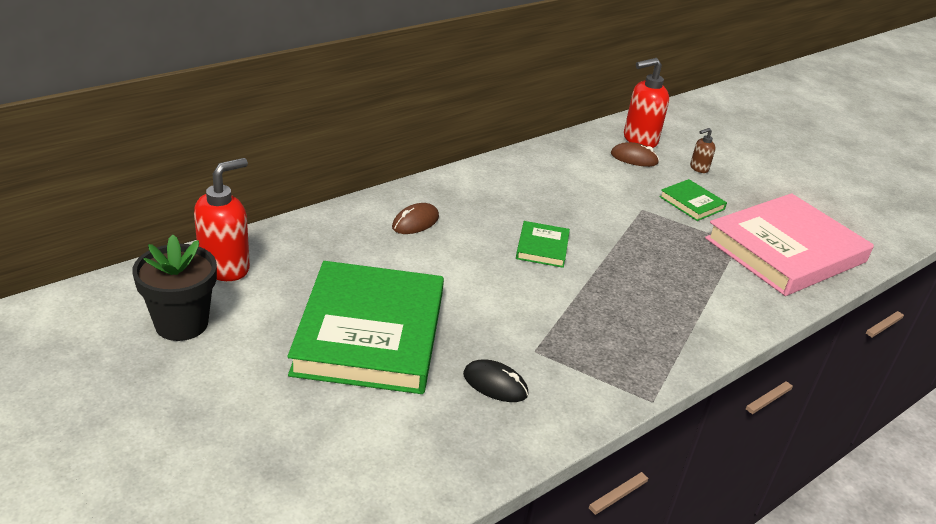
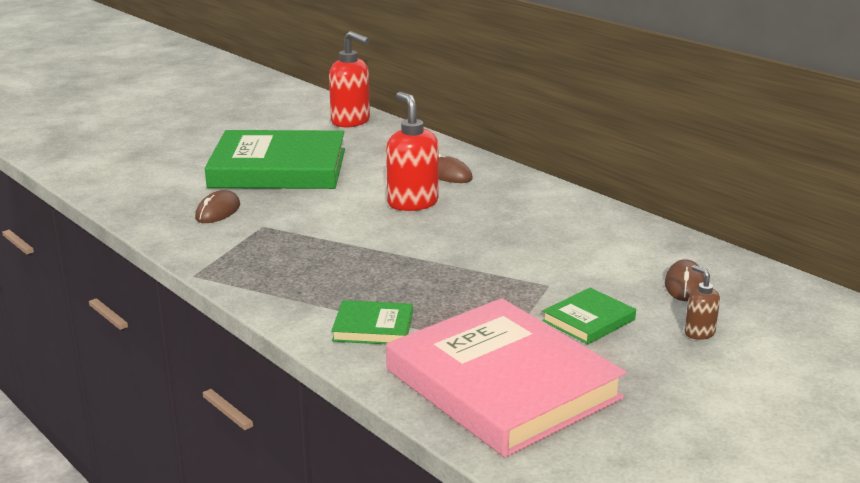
camera: 90 degrees right, 10 degrees down
black flower pot [132,234,217,341] -> none
black mouse [463,359,529,402] -> brown mouse [195,190,240,223]
green book [516,221,570,268] -> green book moved to [331,300,413,344]
red soap dispenser [624,58,669,148] -> red soap dispenser moved to [386,92,439,211]

